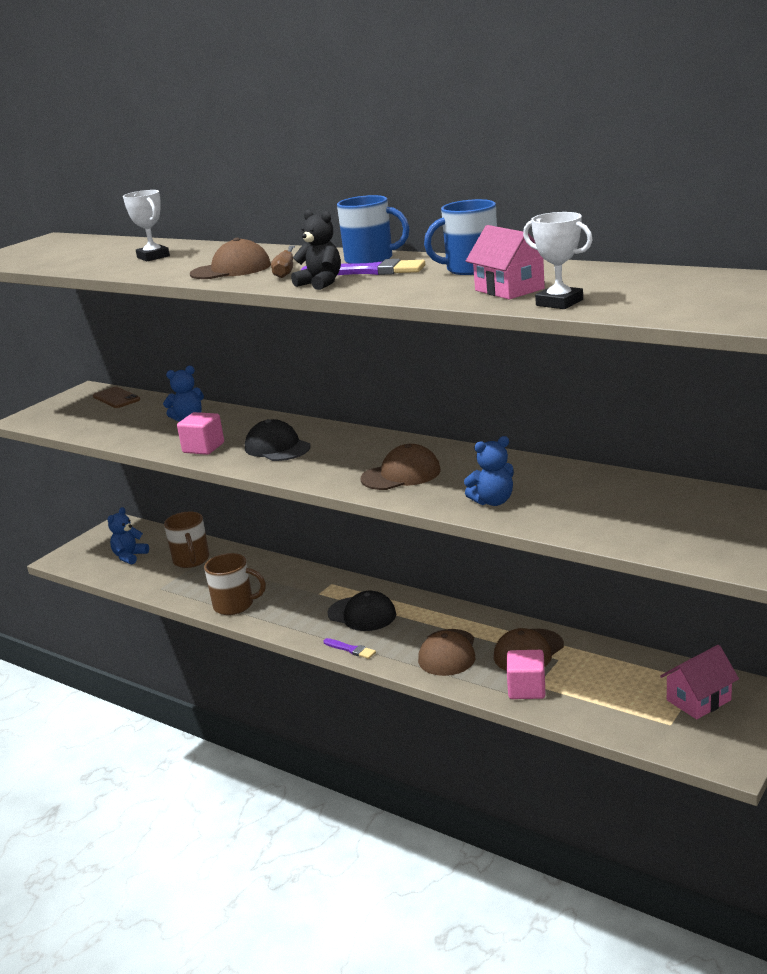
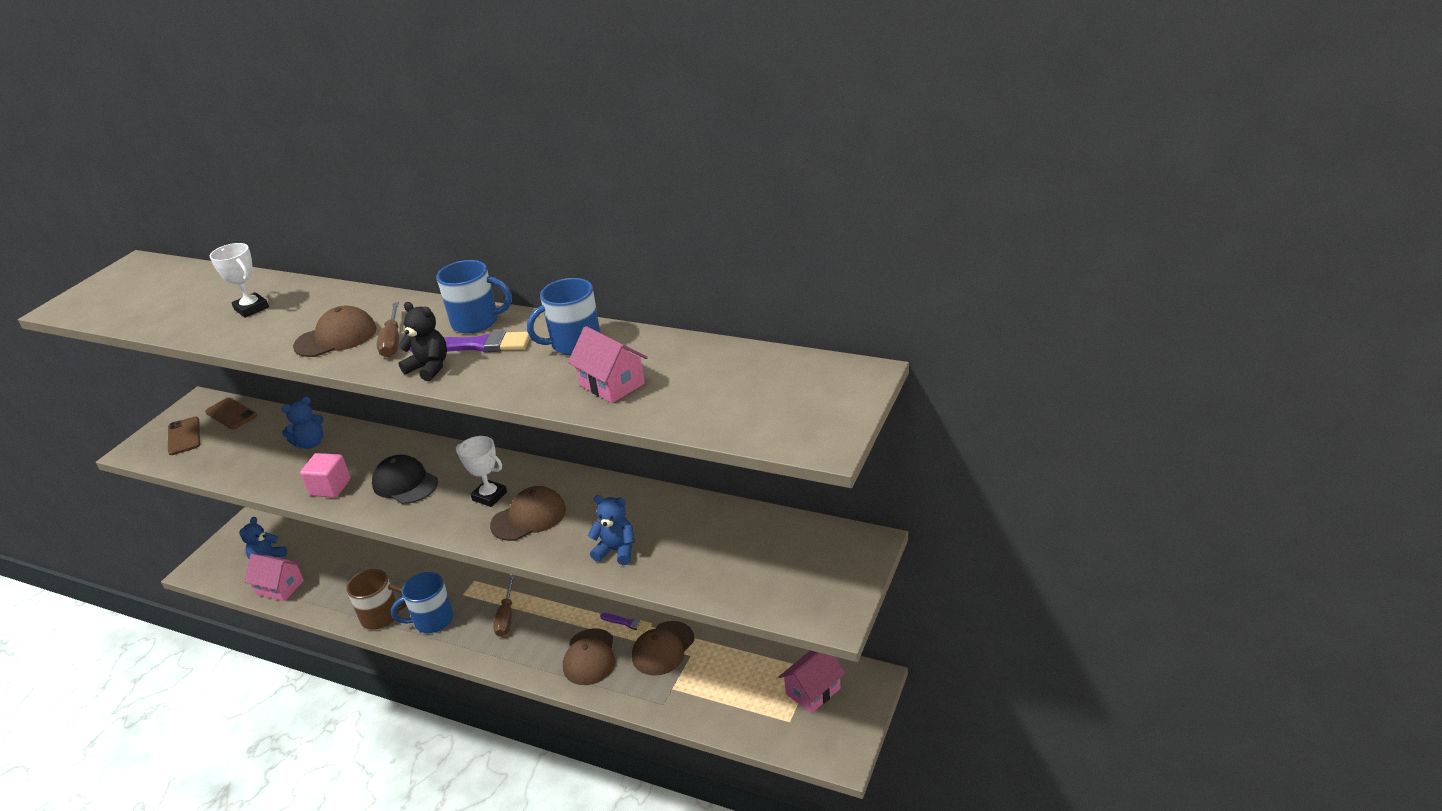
camera: 10 degrees left, 10 degrees up
brown mug [164,512,210,568] -> none
purple brush [323,638,376,659] -> purple brush moved to [600,613,652,632]
black cap [327,591,396,631] -> brown screwdriver [493,575,515,637]
blue teddy bear [464,436,514,506] -> blue teddy bear turned 135 degrees counterclockwise [588,495,635,565]
pink cube [507,650,545,699] -> none
white trophy [523,212,593,309] -> white trophy moved to [456,436,507,507]
none -> brown phone [168,417,200,455]
none -> pink house [244,554,304,601]
none -> blue mug [391,572,453,633]

